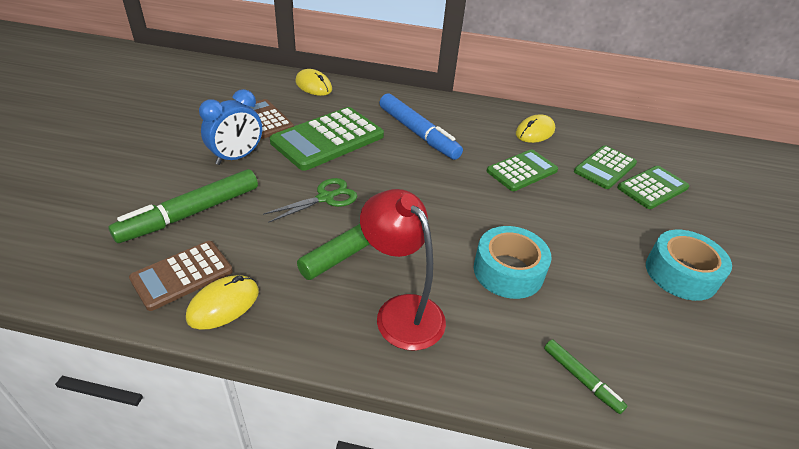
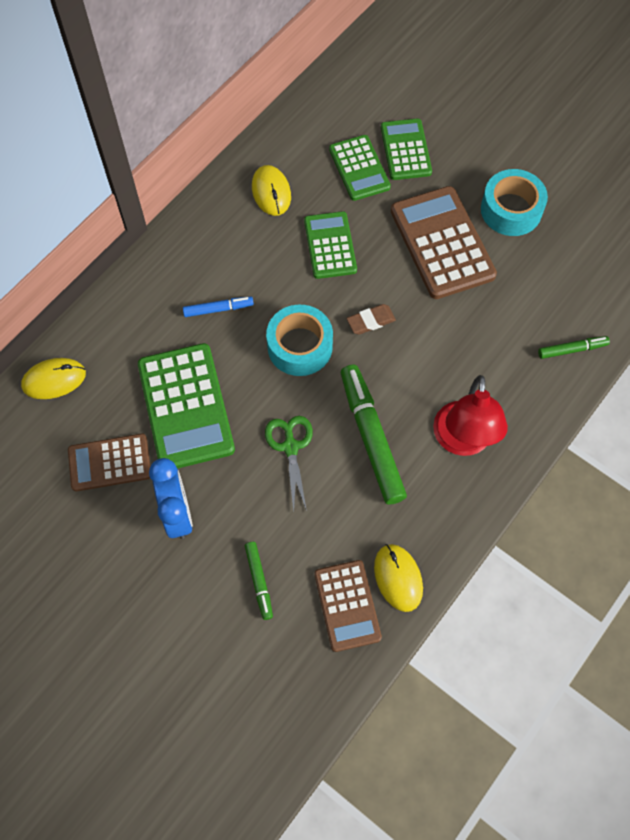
camera: 60 degrees left, 25 degrees up
green marker [108,169,258,243] -> green marker [245,542,273,620], size x0.50
red lamp [360,189,446,351] -> red lamp turned 75 degrees counterclockwise [433,375,508,456]
blue marker [379,93,463,160] -> blue marker [183,297,254,317], size x0.50
turquoise tape [474,226,551,299] -> turquoise tape moved to [266,305,333,376]
none -> brown eraser [347,304,396,335]
none -> brown calculator [391,186,497,299]

